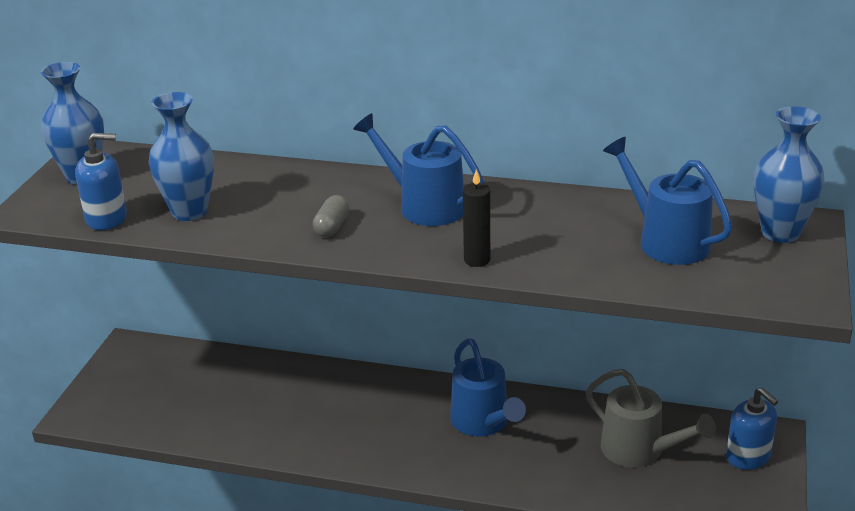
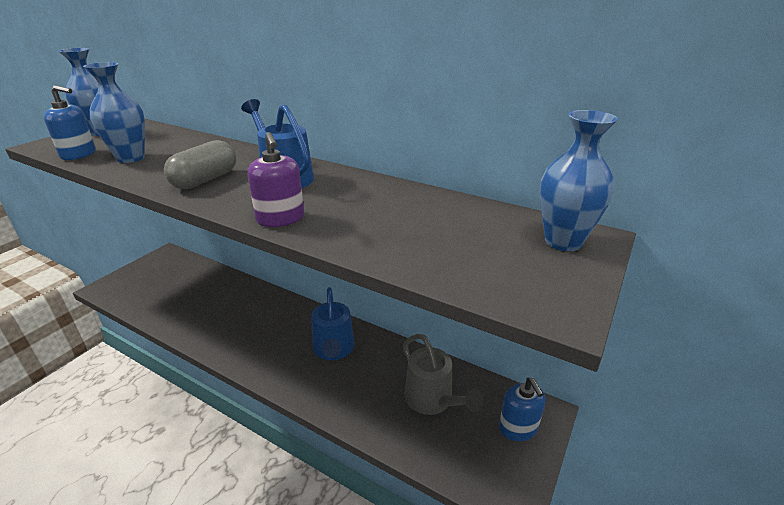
camera: 15 degrees right, 0 degrees up
grey capsule [313,195,350,237] -> grey capsule [164,140,236,189], size x1.68
black candle [463,169,490,267] -> purple soap dispenser [248,132,304,227]
blue watering can [603,137,732,265] -> none

